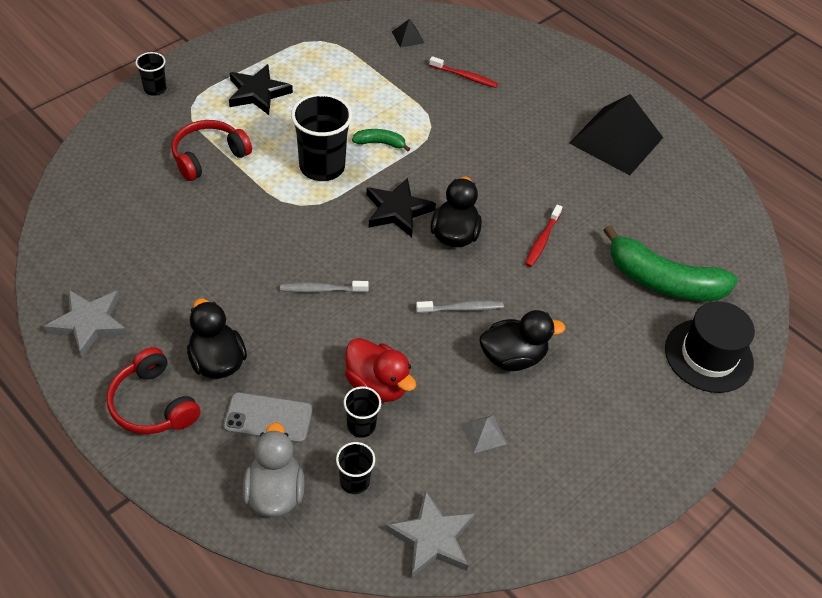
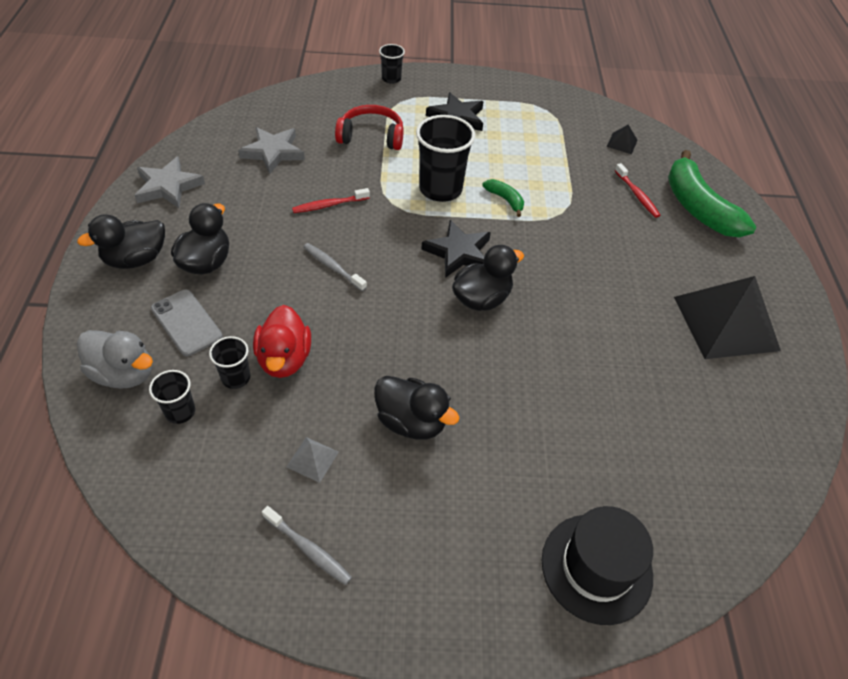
camera: 45 degrees right, 0 degrees up
red headphones [107,347,200,434] -> black duck [77,214,165,269]
grey duck [243,422,305,517] -> grey duck turned 75 degrees clockwise [77,330,153,389]
grey star [386,490,475,578] -> grey star moved to [238,127,305,174]
grey toothbrush [416,301,504,313] -> grey toothbrush moved to [262,506,352,585]
red toothbrush [525,205,562,267] -> red toothbrush moved to [292,188,370,213]
green banana [603,225,738,301] -> green banana moved to [668,150,756,237]

